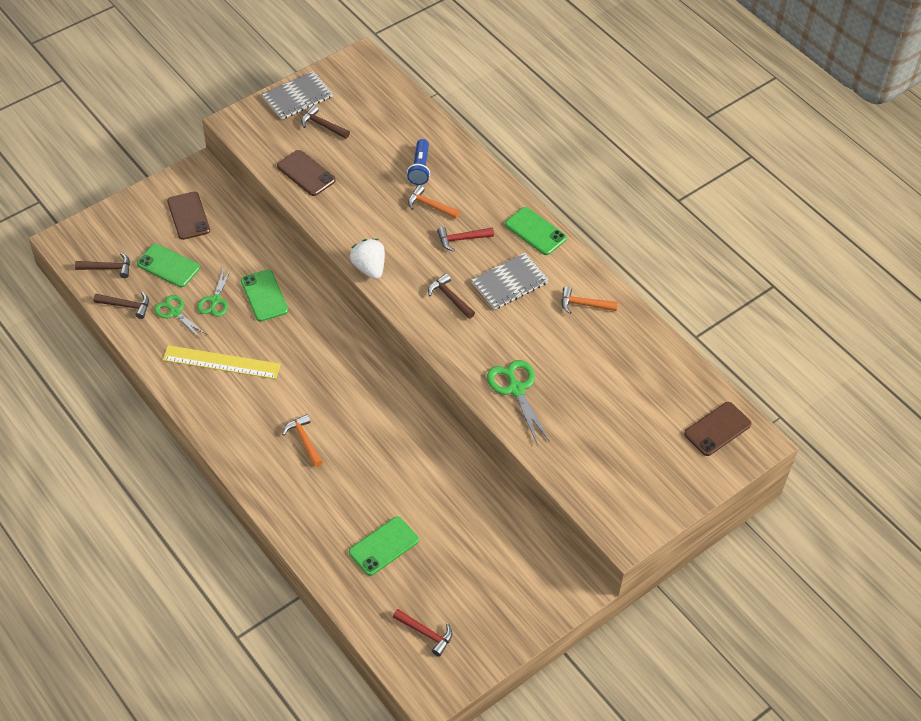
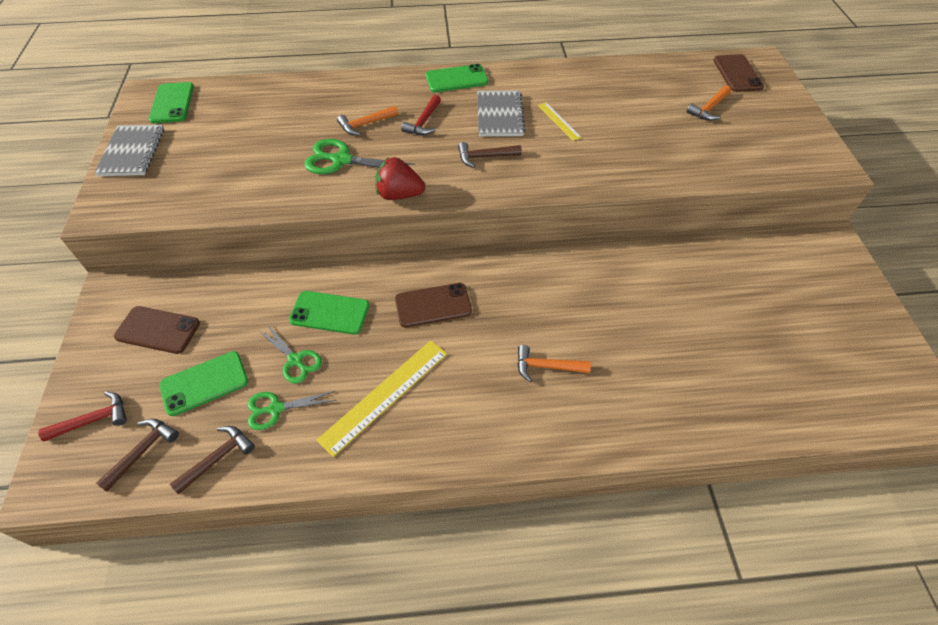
camera: 55 degrees left, 0 degrees up
brown phone [277,150,336,196] -> brown phone moved to [395,283,472,327]
brown hammer [301,105,350,139] -> none
green phone [349,517,419,576] -> green phone moved to [149,82,194,123]
white strawberry [350,239,385,279] -> red strawberry [375,157,425,200]
red hammer [393,609,452,656] -> red hammer moved to [38,391,127,441]
blue flashlight [407,139,430,185] -> none
green scissors [487,360,550,446] -> green scissors moved to [304,139,415,174]
orange hammer [561,286,618,314] -> orange hammer moved to [687,86,731,121]
none -> yellow ruler [538,102,582,141]

